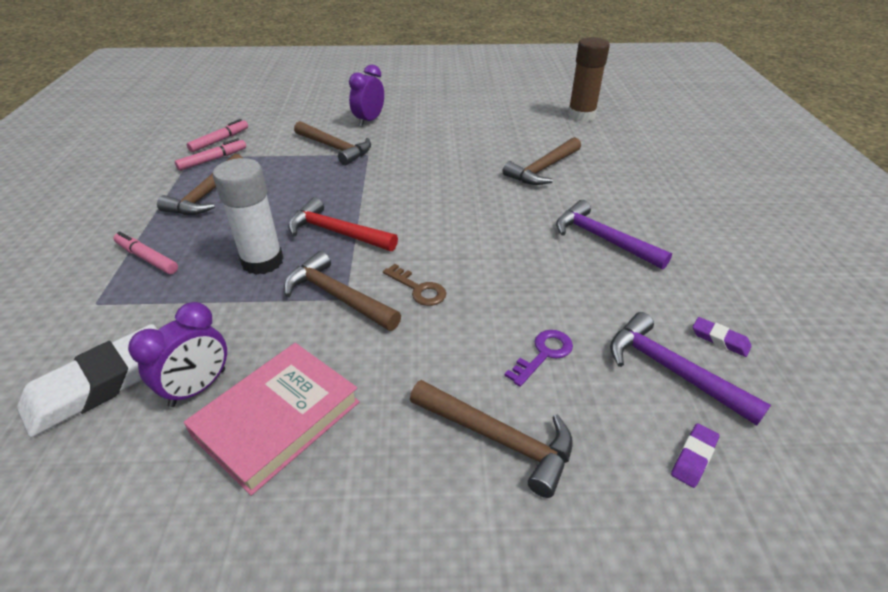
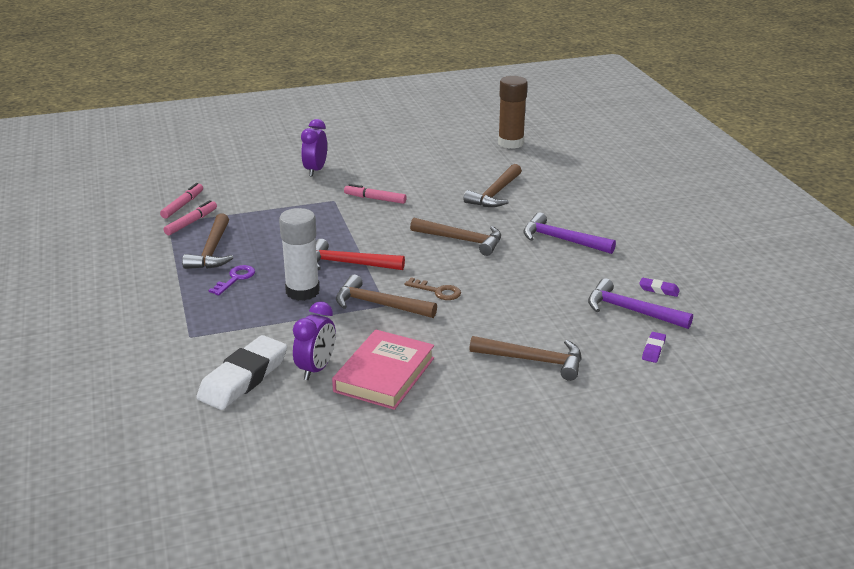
camera: 15 degrees left, 10 degrees down
pink marker [113,231,178,274] -> pink marker moved to [344,184,407,204]
brown hammer [294,121,371,165] -> brown hammer moved to [410,218,501,256]
purple key [504,330,573,387] -> purple key moved to [209,265,255,295]

